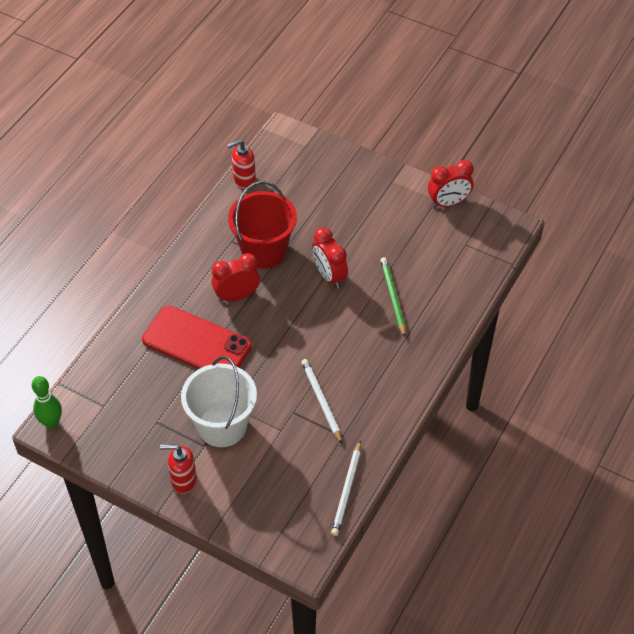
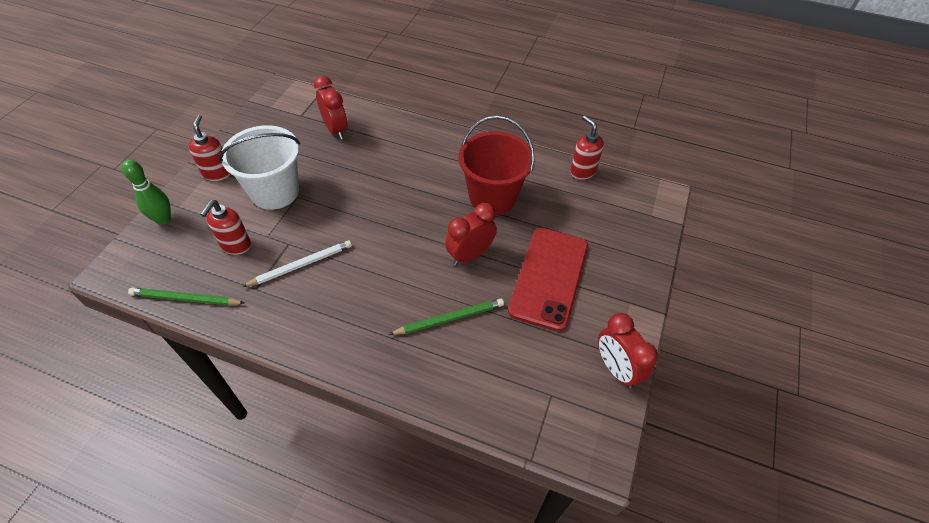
camera: 80 degrees right, 0 degrees up
green bowling pin [32,376,62,429] -> green bowling pin moved to [122,160,171,225]
red phone [142,305,252,369] -> red phone moved to [508,228,588,332]
red clock [212,253,260,302] -> red clock moved to [314,76,348,140]
white pencil [331,440,361,536] -> green pencil [128,287,245,306]
none -> red soap dispenser [200,200,251,255]

